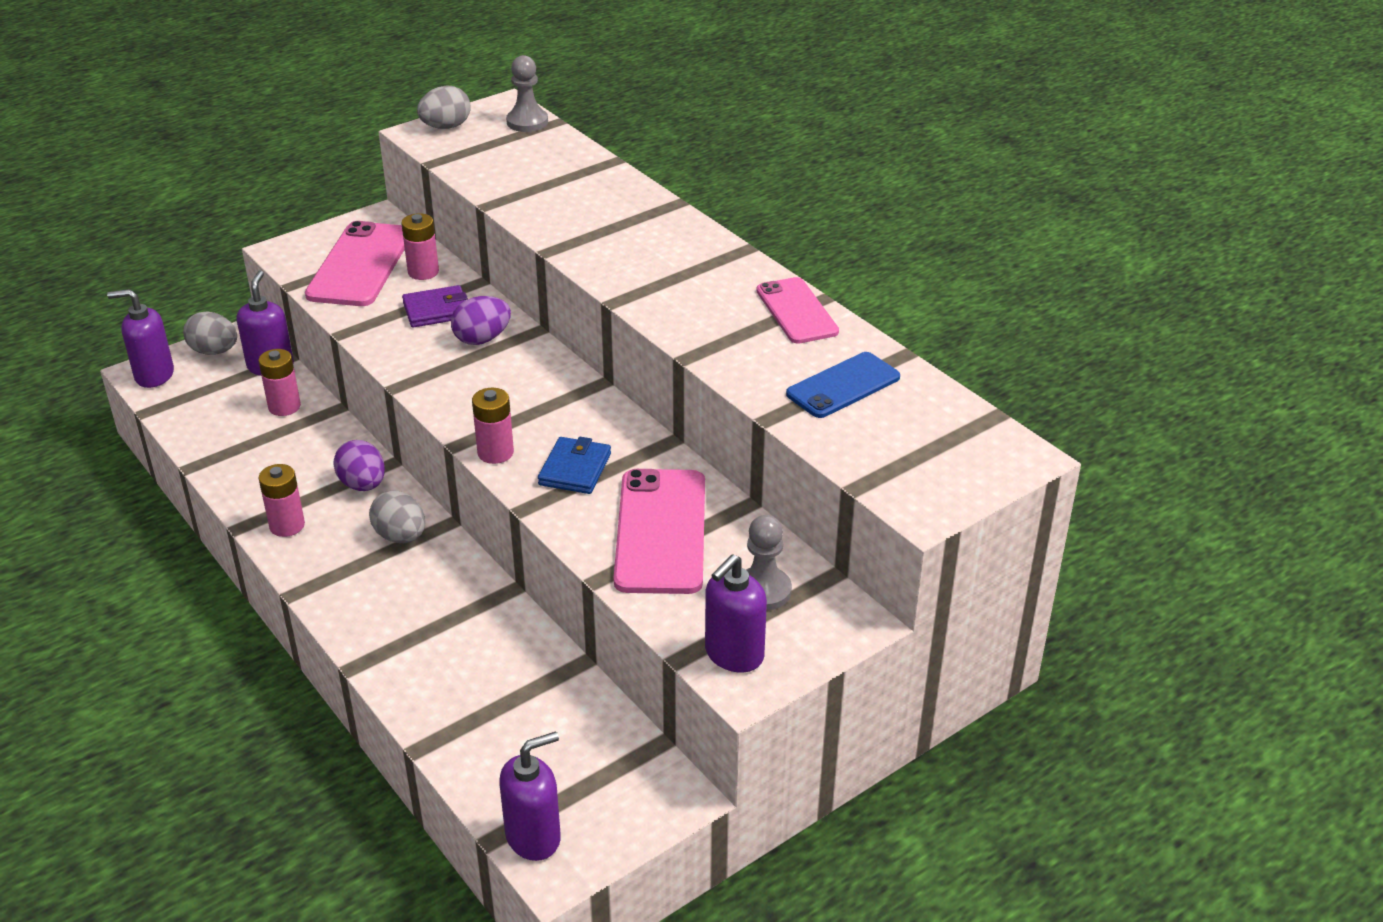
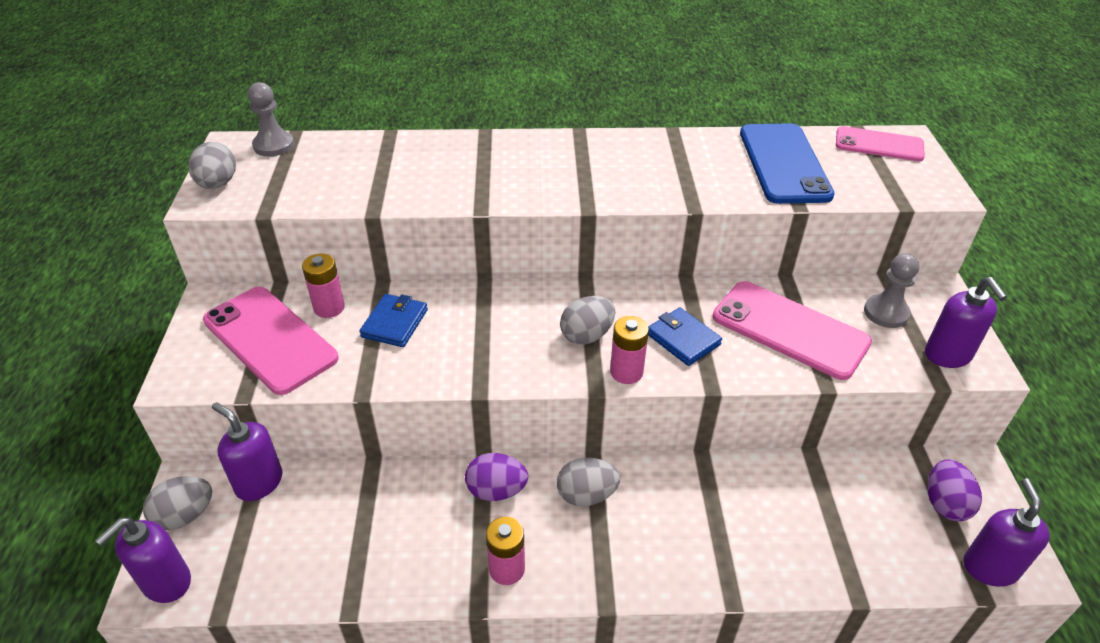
camera: 55 degrees left, 5 degrees up
pink battery [259,349,301,416] -> none
purple wallet [402,285,468,328] -> blue wallet [359,294,428,347]
purple egg [451,296,511,345] -> purple egg moved to [928,460,982,521]
pink phone [756,277,839,344] -> pink phone moved to [836,126,925,161]
blue phone [786,352,900,418] -> blue phone [740,123,835,204], size x1.55
none -> grey egg [560,296,615,345]

